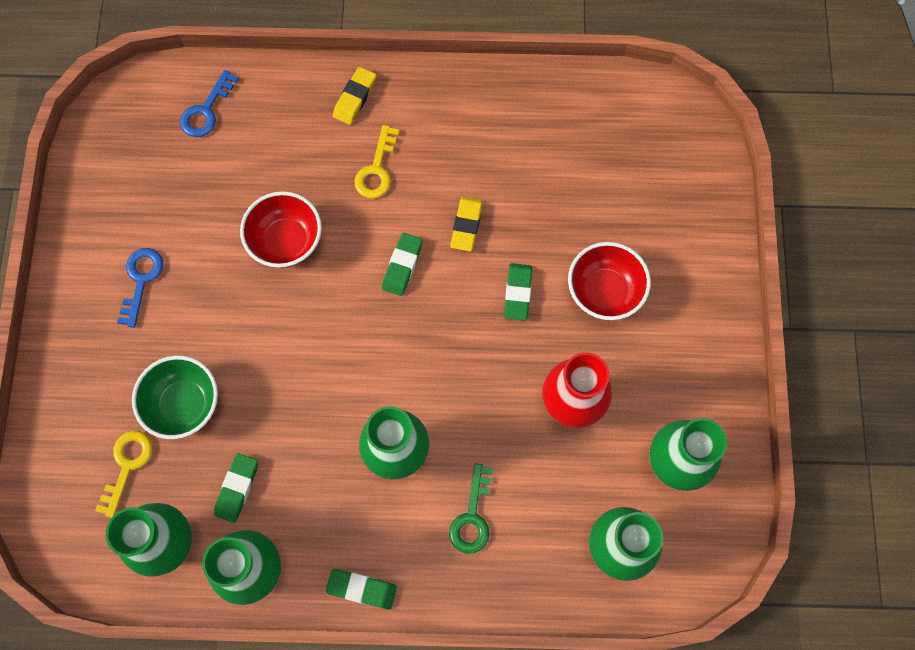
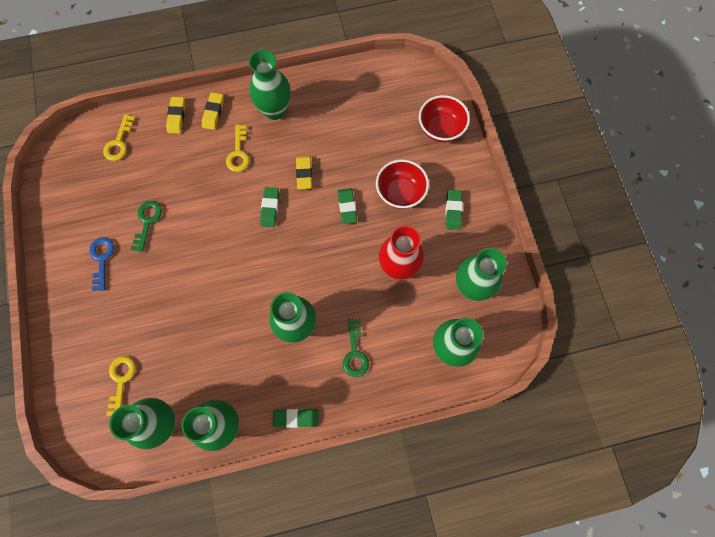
camera: 15 degrees left, 0 degrees up
green bowl [132,356,218,439] -> none
blue key [180,70,239,137] -> yellow key [103,114,135,161]
green eraser [214,453,258,523] -> green eraser moved to [445,190,463,230]
red bowl [240,191,322,268] -> red bowl moved to [419,95,470,142]
none -> green key [131,201,162,252]
none -> yellow eraser [166,97,186,134]
none -> green vase [249,50,291,120]

